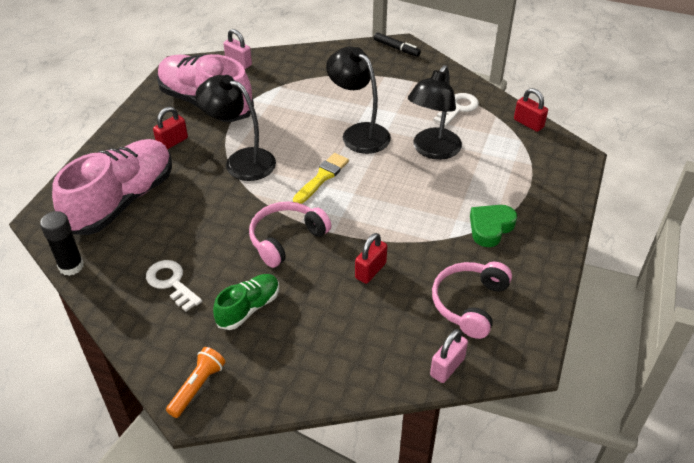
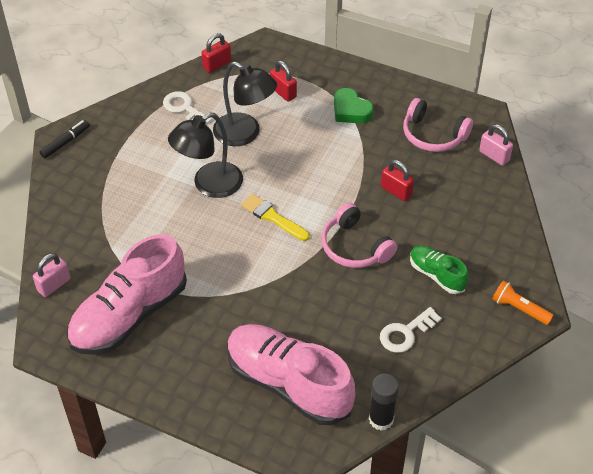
camera: 85 degrees left, 5 degrees up
red padlock [153,107,188,149] -> red padlock moved to [270,61,297,102]
black lamp [195,75,276,181] -> none

